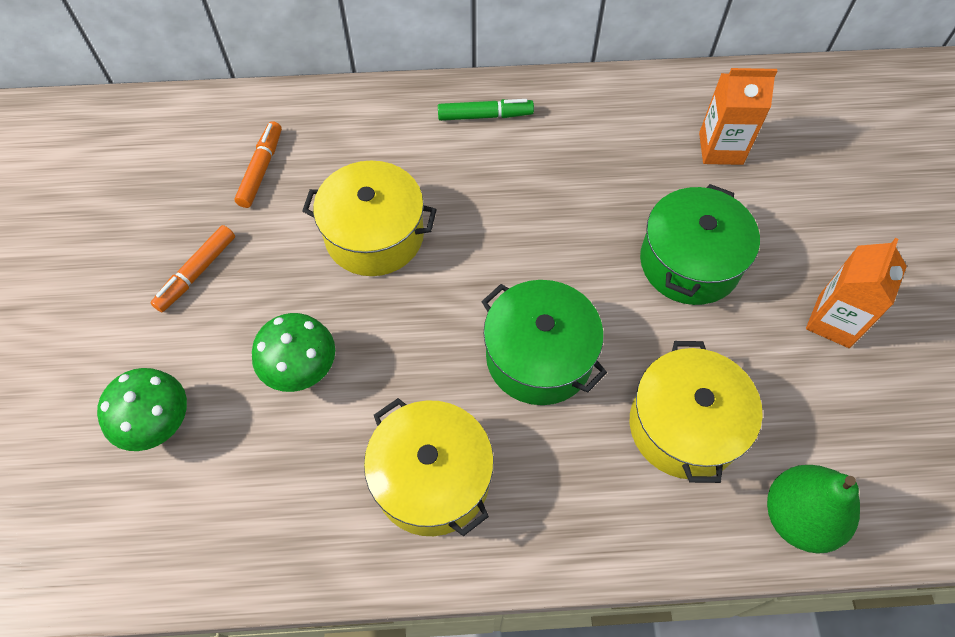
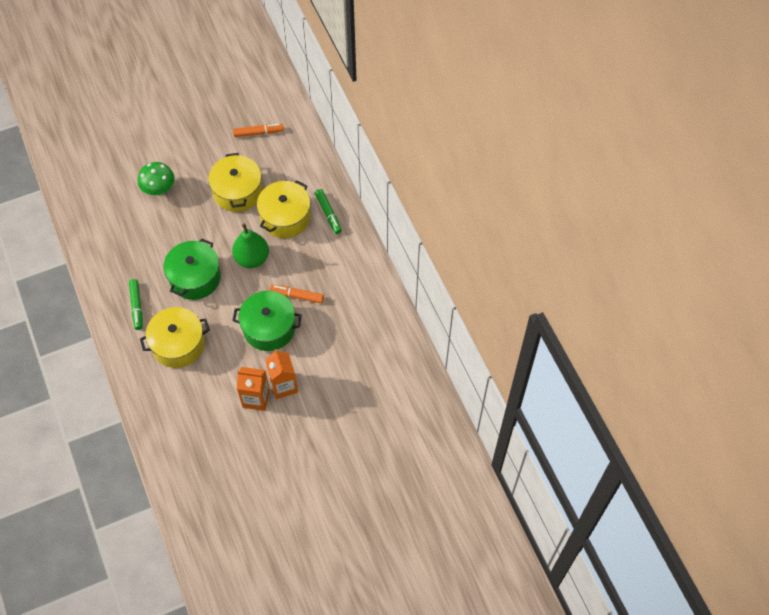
camera: 70 degrees right, 0 degrees up
green mushroom [97,368,187,451] -> none
orange marker [151,225,235,312] -> orange marker moved to [270,285,324,303]
yellow pot [364,398,494,536] -> yellow pot moved to [257,180,311,238]
orange carton [699,68,777,165] -> orange carton moved to [265,349,298,399]
green pear [767,465,860,554] -> green pear moved to [232,223,269,268]
none -> green marker [129,279,143,330]

